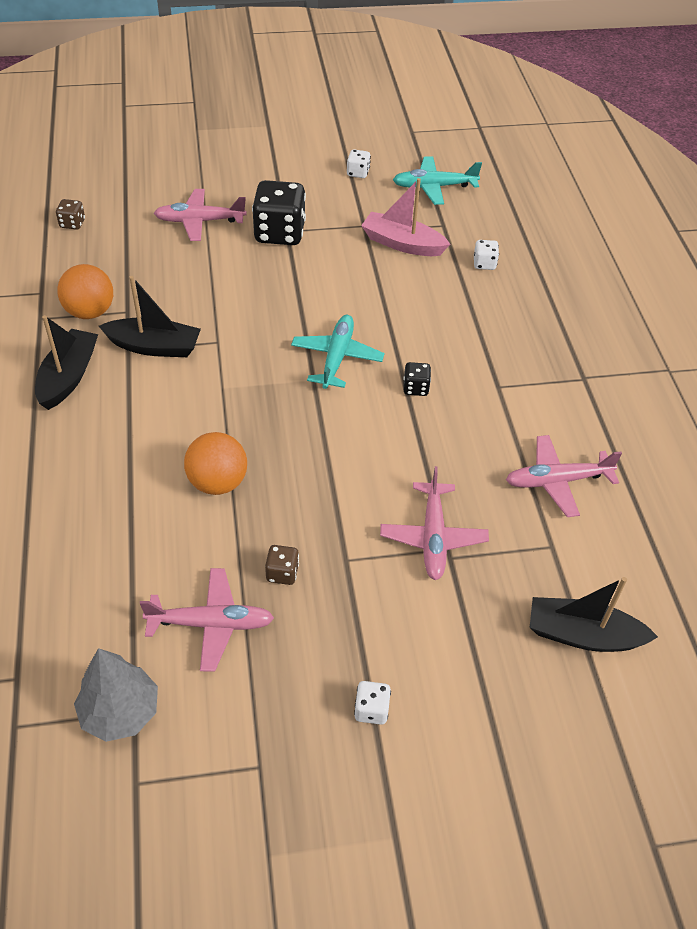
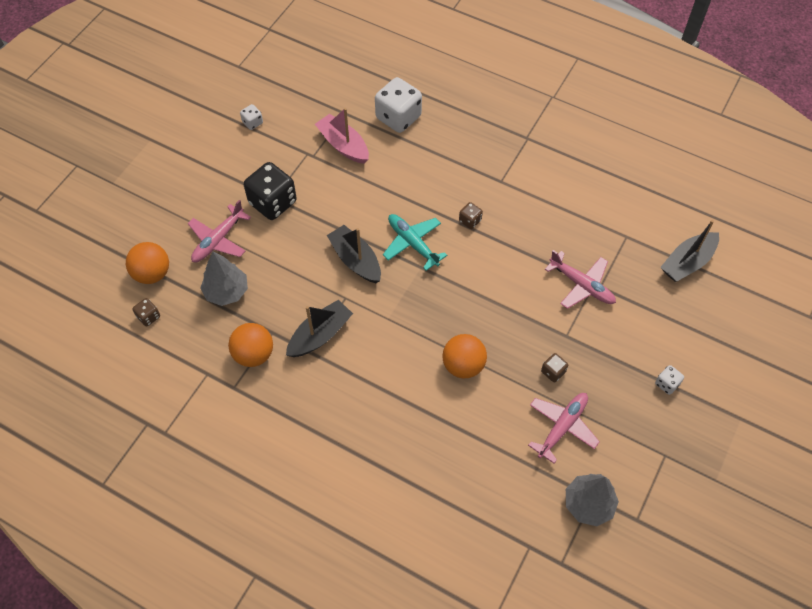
camera: 50 degrees left, 10 degrees up
black boat [35,315,98,410] -> black boat moved to [327,225,381,283]
pink boat [361,178,450,256] -> pink boat turned 75 degrees clockwise [315,108,369,164]
turquoise plane [393,156,482,205] -> none
black dice [403,362,431,396] -> brown dice [459,202,483,229]
white dice [474,240,499,270] -> white dice [375,77,422,133], size x2.15
pink plane [506,435,622,517] -> none
none -> orange ball [126,242,169,284]
none -> grey tree [200,251,248,306]

